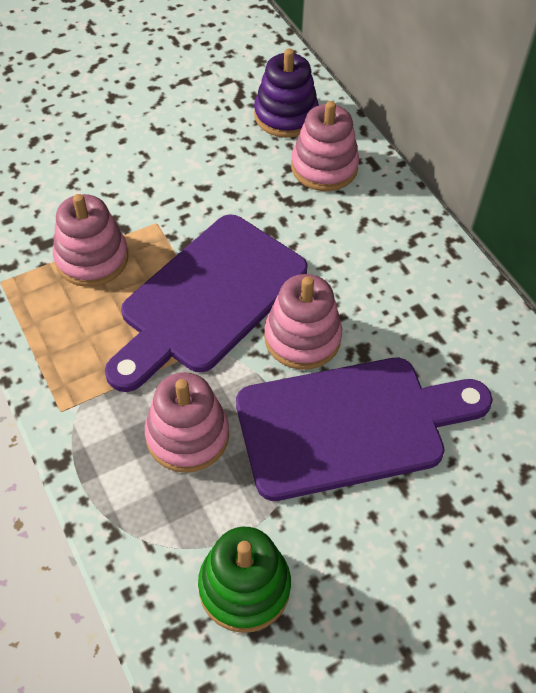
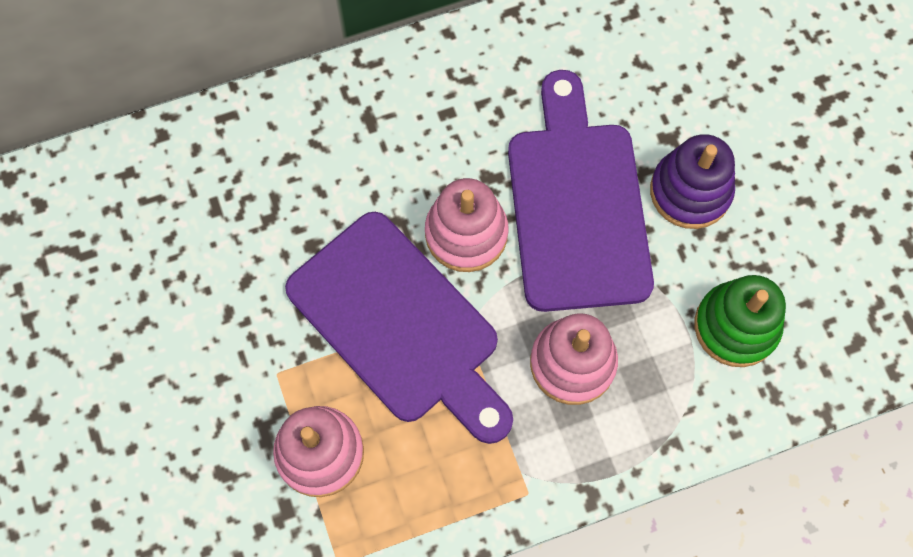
camera: 80 degrees left, 15 degrees up
purple stacking toy [254,49,319,138] -> purple stacking toy moved to [650,134,735,229]
pink stacking toy [291,101,359,191] -> none

